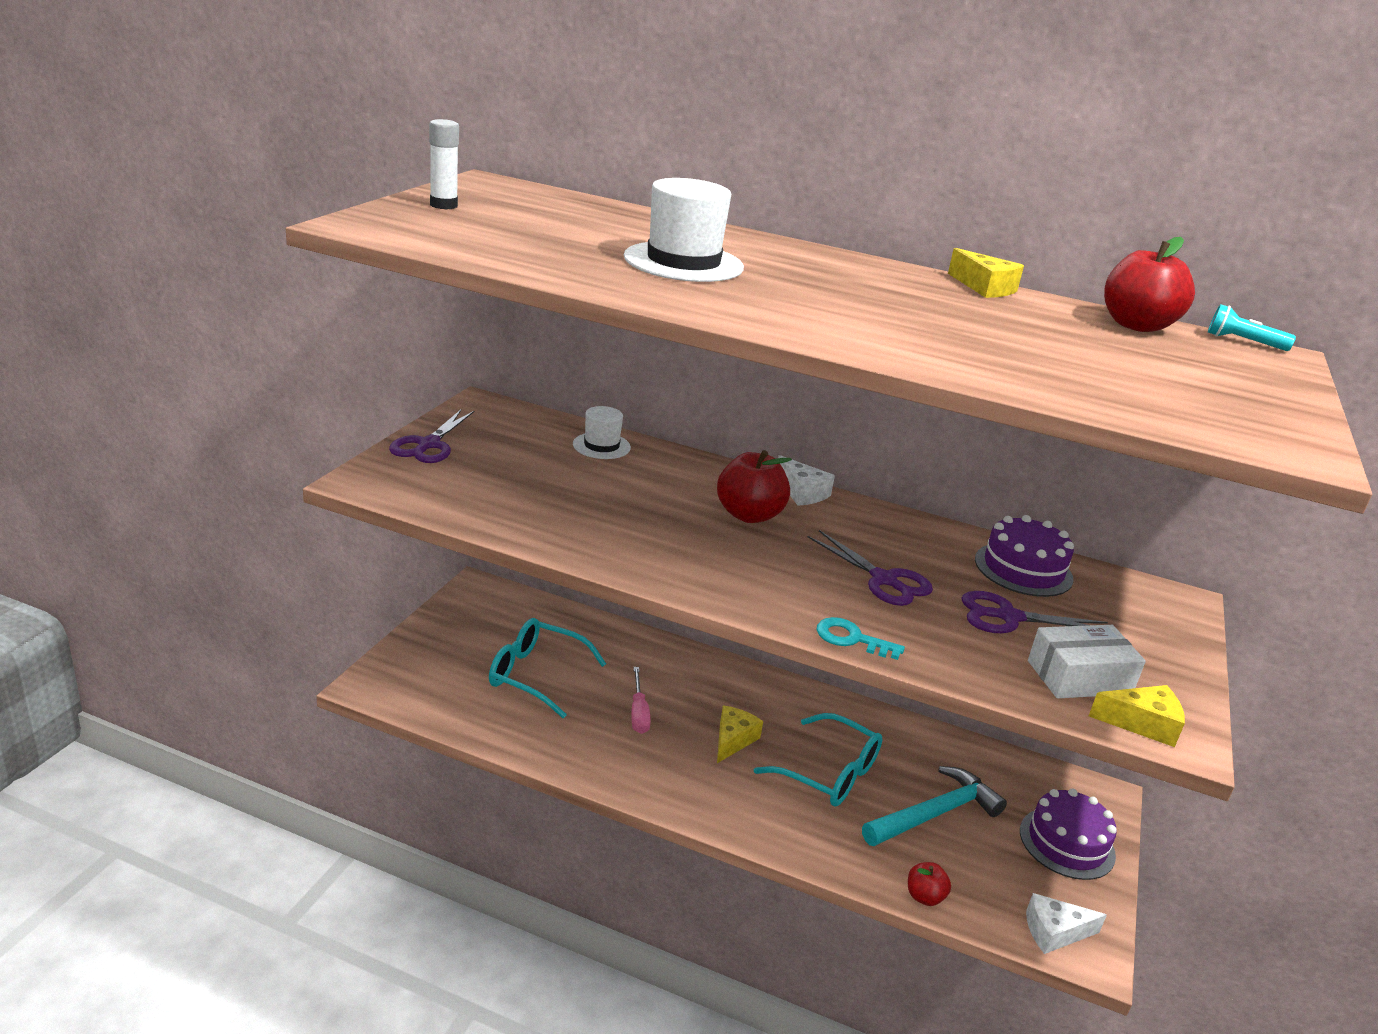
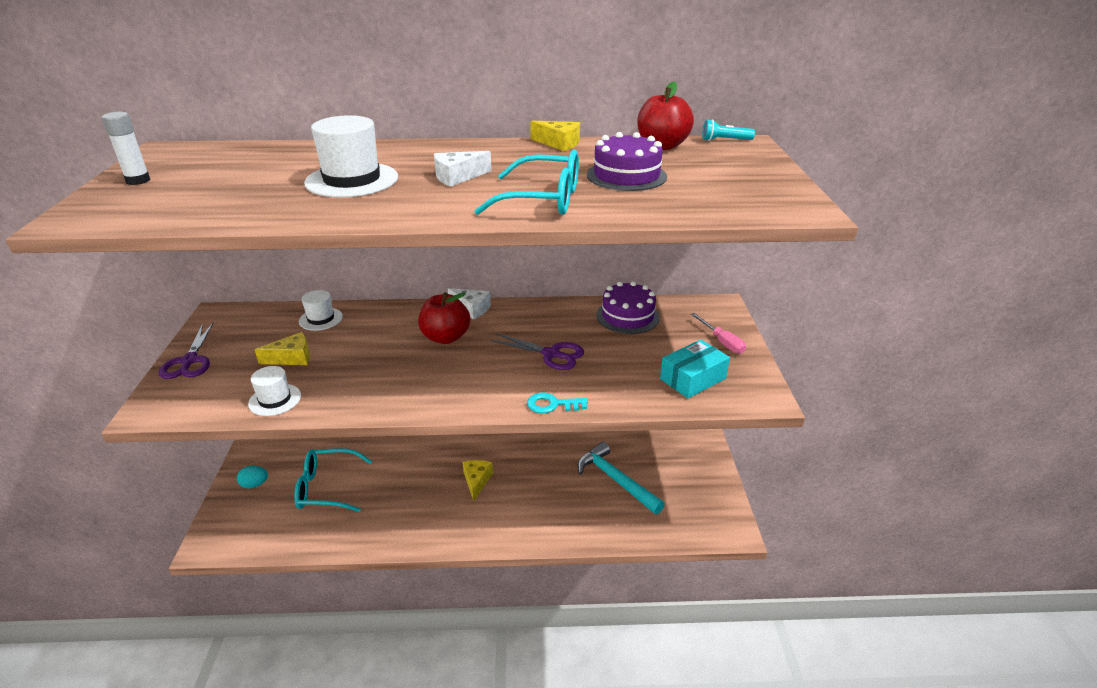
camera: 20 degrees left, 5 degrees up
pink screwdriver [631,667,651,734] -> pink screwdriver moved to [691,313,746,354]
turquoise glasses [754,713,883,807] -> turquoise glasses moved to [474,150,579,215]
turquoise hammer [862,766,1007,846] -> turquoise hammer turned 75 degrees counterclockwise [577,442,665,514]
red apple [908,862,951,906] -> none
purple scissors [961,591,1108,633] -> none
purple cake [1020,789,1117,880] -> purple cake moved to [587,132,667,191]
white cheese [1026,893,1107,954] -> white cheese moved to [434,151,492,187]
white box [1028,625,1146,699] -> turquoise box [660,340,730,398]
yellow cheese [1089,685,1185,747] -> yellow cheese moved to [254,332,310,365]
none -> turquoise egg [237,466,268,488]
none -> white hat [248,366,301,416]

